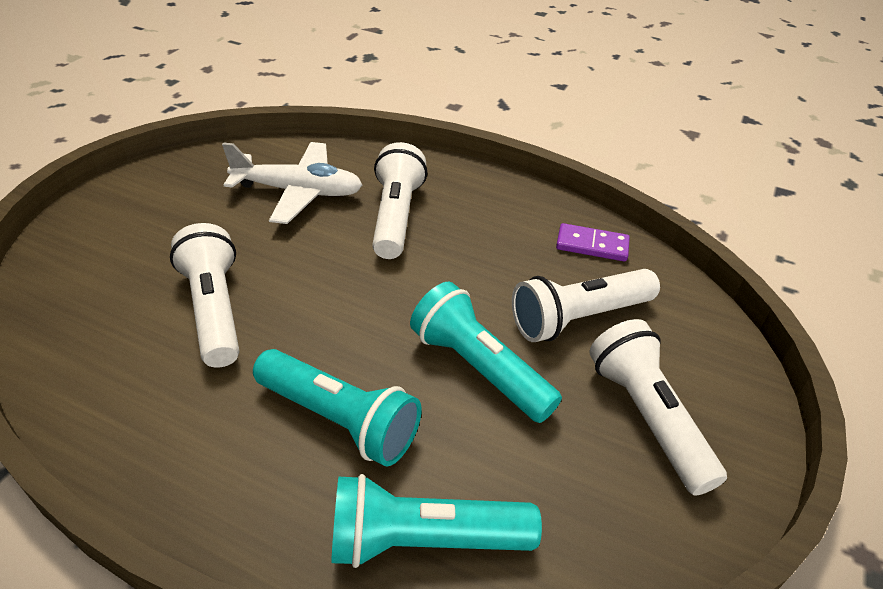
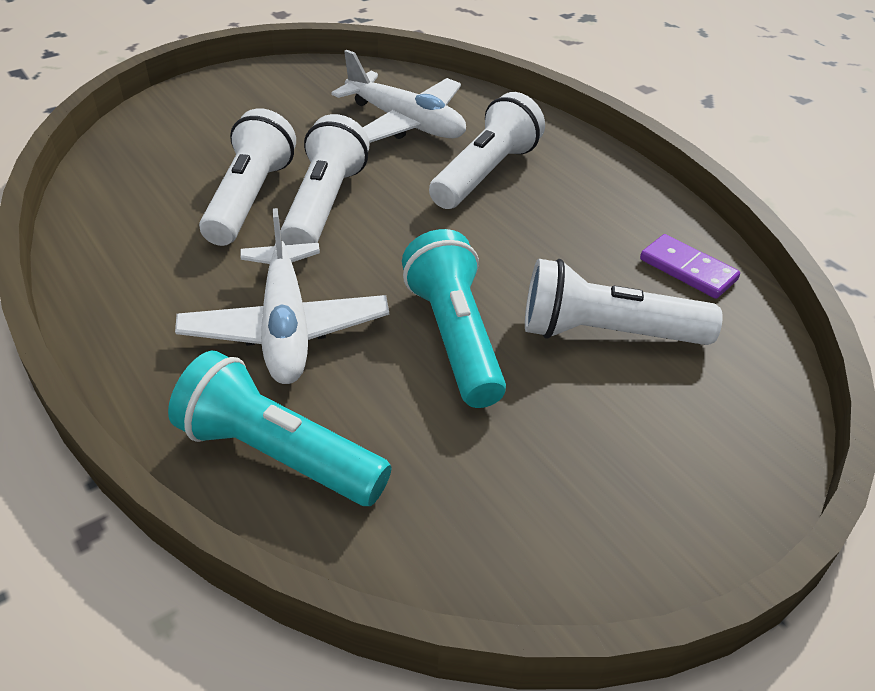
camera: 30 degrees right, 0 degrees up
turquoise flashlight [253,349,421,467] -> white plane [175,208,389,384]
white flashlight [589,319,727,496] -> white flashlight moved to [281,114,370,245]

